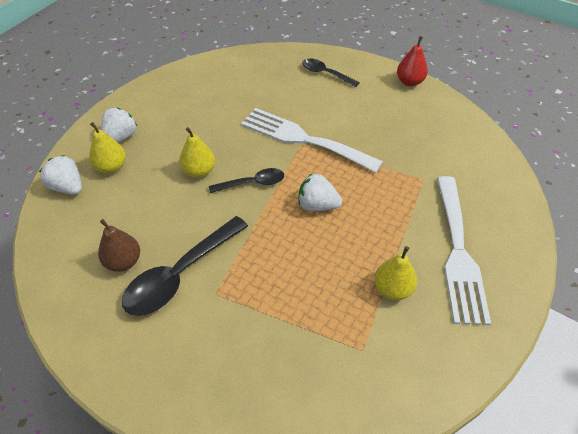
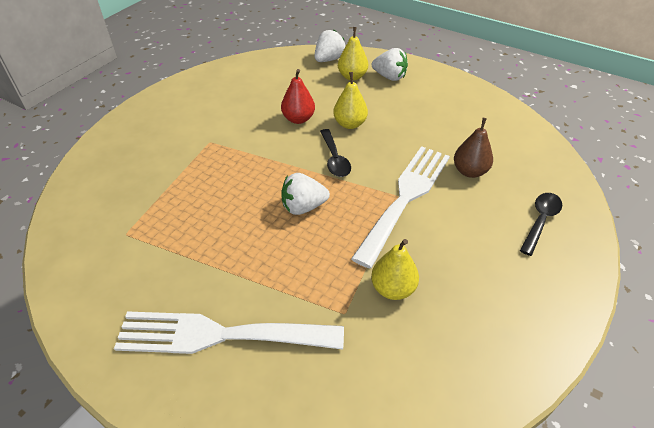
camera: 90 degrees right, 5 degrees down
brown pear [98,219,140,272] -> brown pear moved to [454,118,493,178]
black spoon [122,216,248,316] -> none
white strawberry [298,174,342,211] -> white strawberry turned 120 degrees counterclockwise [281,173,330,215]
yellow pear [375,246,417,300] -> yellow pear moved to [371,239,419,300]
red pear [397,36,428,86] -> red pear moved to [281,69,315,124]

